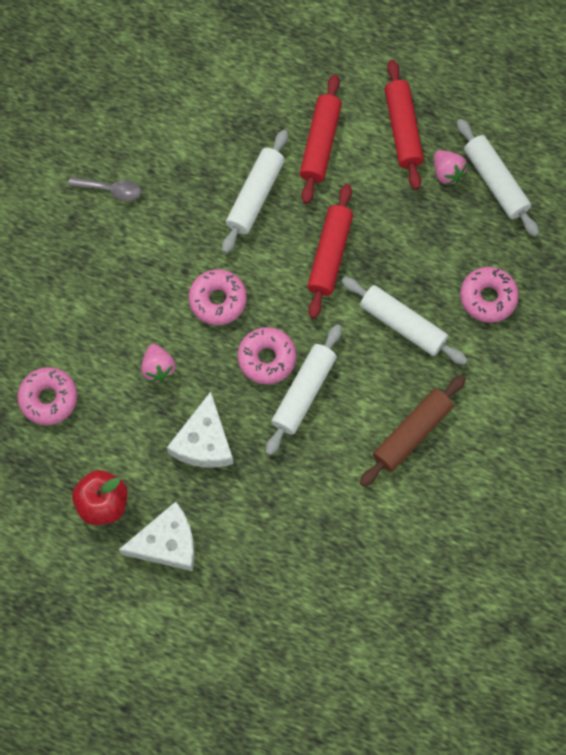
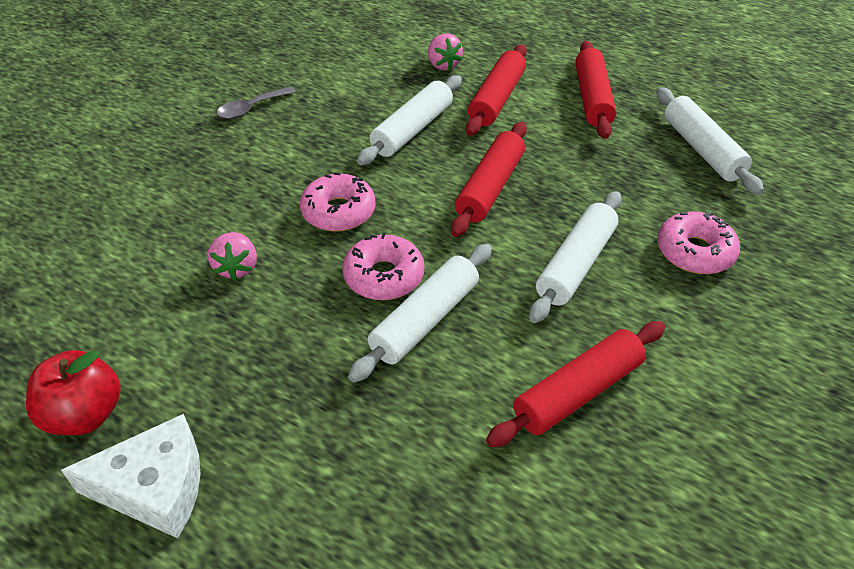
camera: 10 degrees right, 25 degrees down
pink donut [17,367,78,425] -> none
grey spoon [68,177,141,201] -> grey spoon turned 120 degrees clockwise [217,87,296,119]
white cheese [167,391,234,468] -> none
white rolling pin [341,277,467,365] -> white rolling pin turned 75 degrees clockwise [529,191,622,323]
brown rolling pin [360,375,466,487] -> red rolling pin [486,321,665,447]
pink strawberry [434,150,467,185] -> pink strawberry moved to [428,34,463,71]

